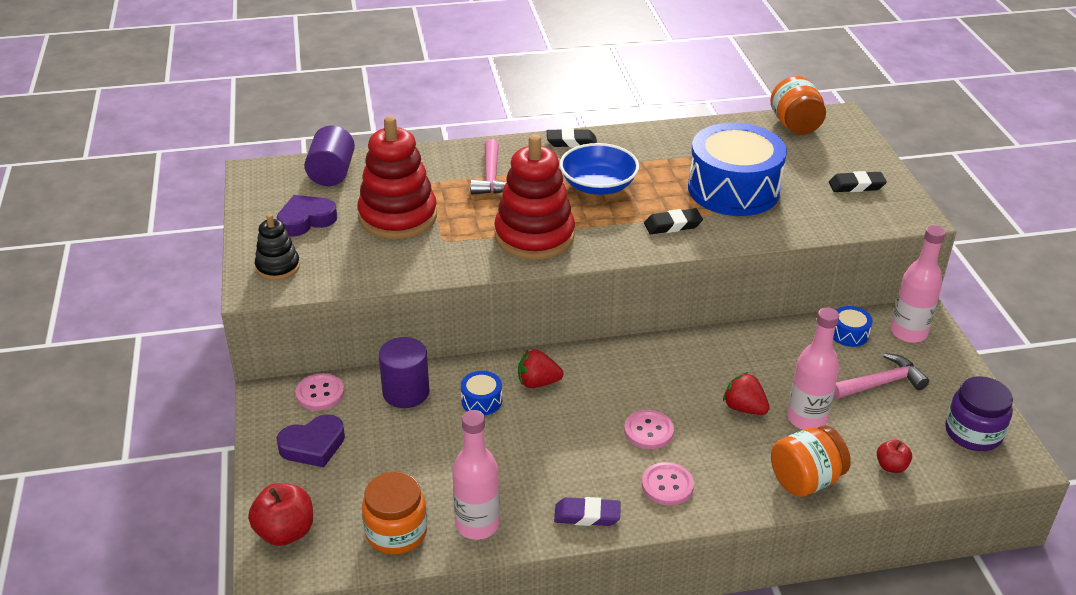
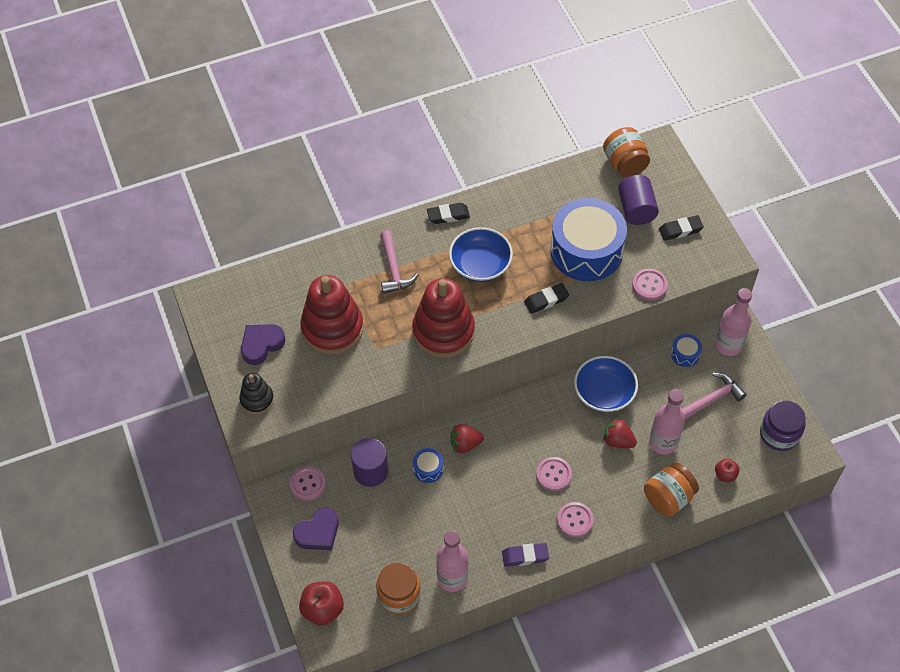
camera: 10 degrees left, 20 degrees up
purple cylinder [304,126,355,186] -> purple cylinder moved to [618,175,659,225]
none -> blue bowl [574,356,638,412]
none -> pink button [632,269,668,300]

